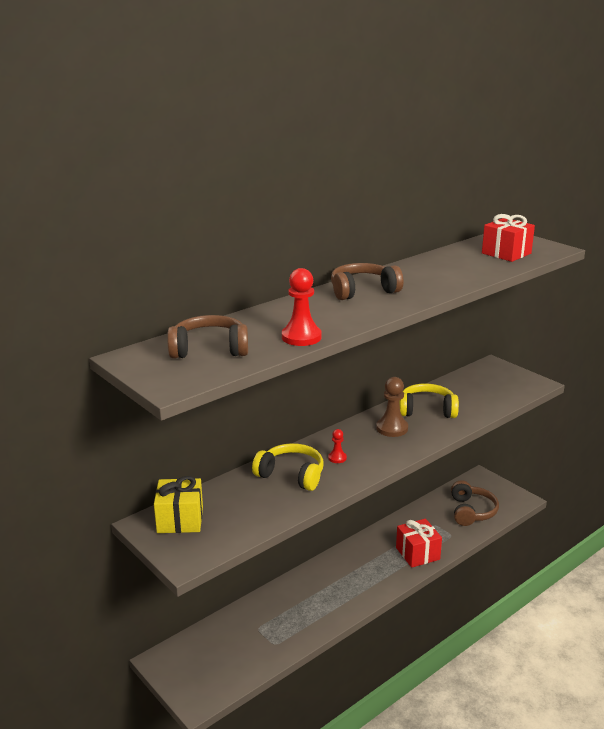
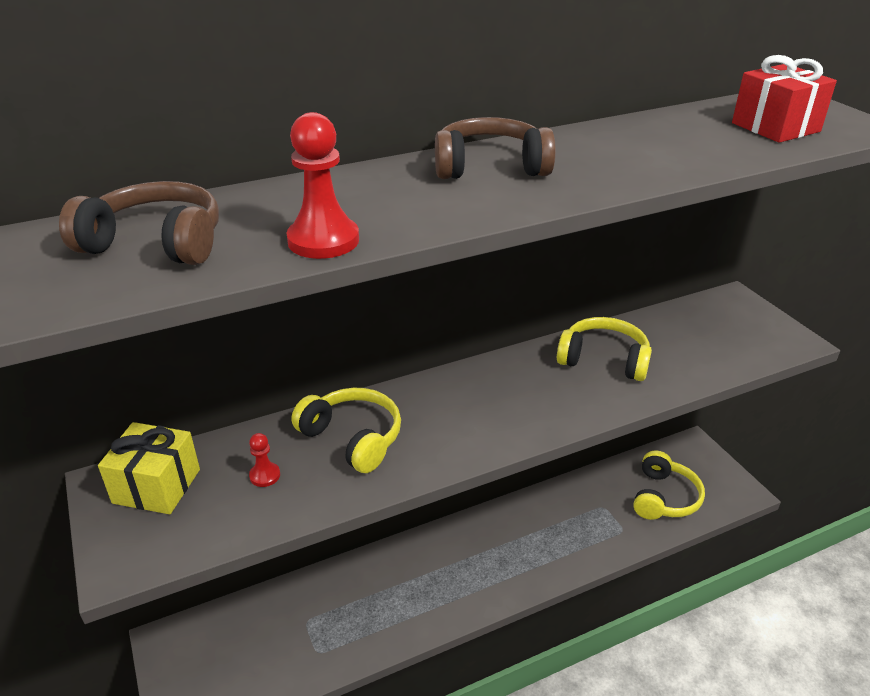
camera: 15 degrees right, 10 degrees up
red pawn [328,429,347,463] -> red pawn moved to [249,433,280,487]
brown pawn [376,377,408,437] -> none
red gift [396,519,442,568] -> none
brown headphones [451,480,499,526] -> yellow headphones [633,450,705,520]

